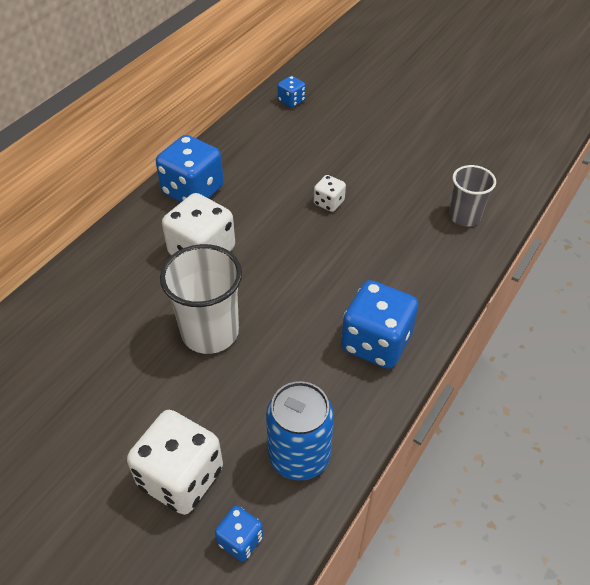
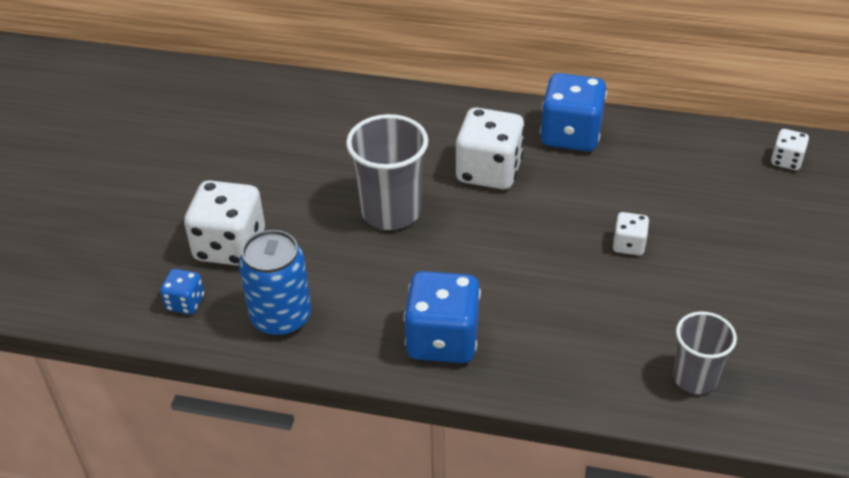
camera: 70 degrees right, 5 degrees down
white cup [160,244,242,354] -> grey cup [346,114,428,230]
blue dice [278,76,306,108] -> white dice [771,129,809,170]

